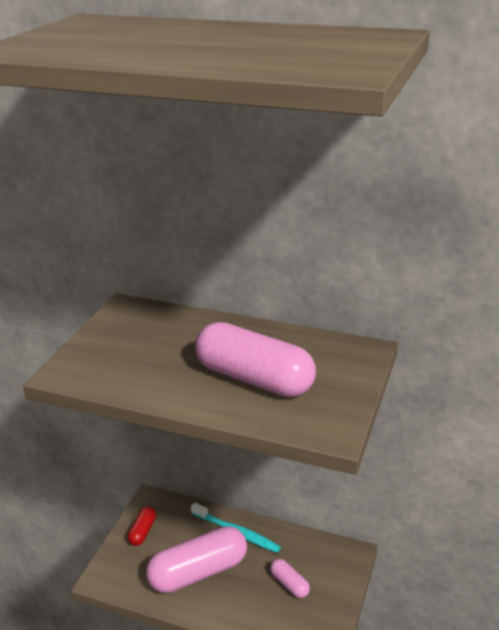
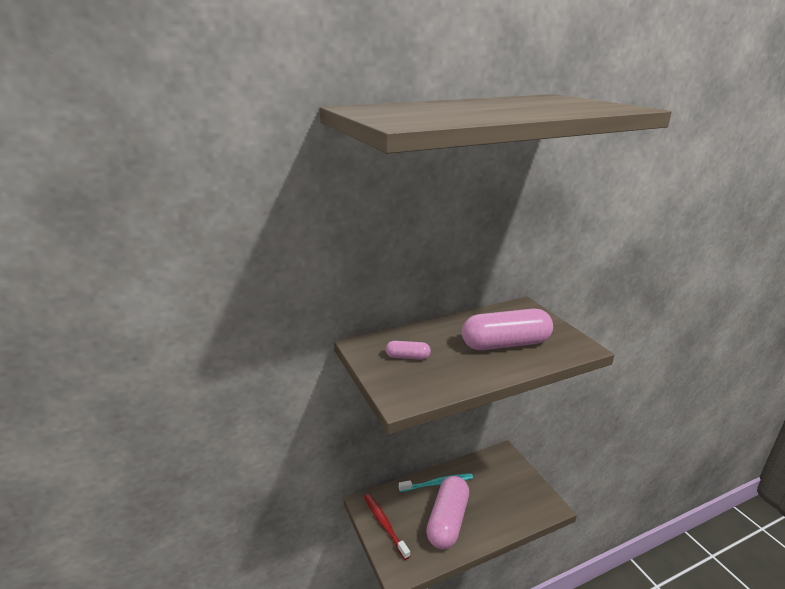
camera: 45 degrees left, 5 degrees down
red capsule [128,506,156,546] -> red toothbrush [364,494,410,560]
pink capsule [270,559,310,598] -> pink capsule moved to [386,341,431,360]

